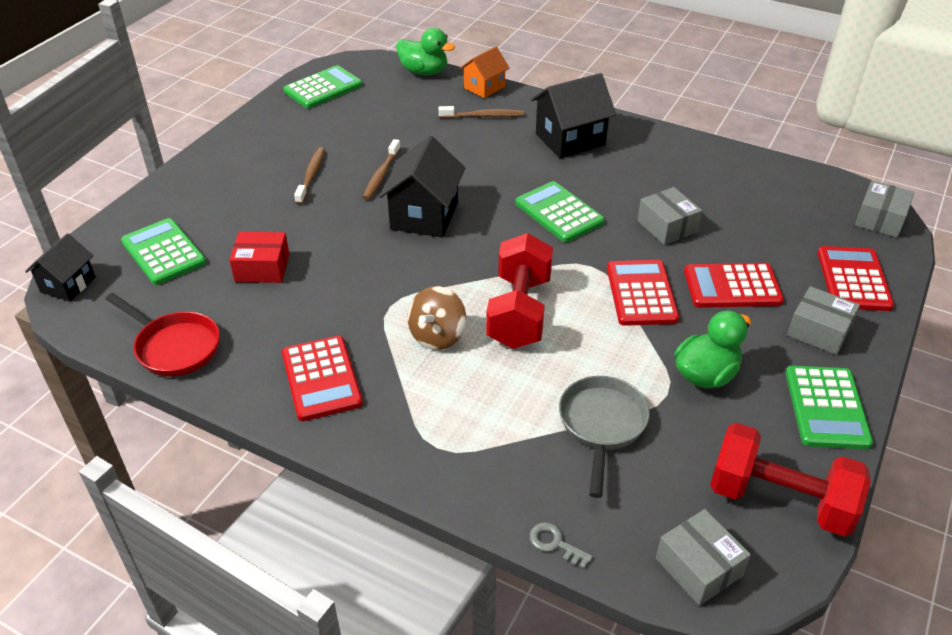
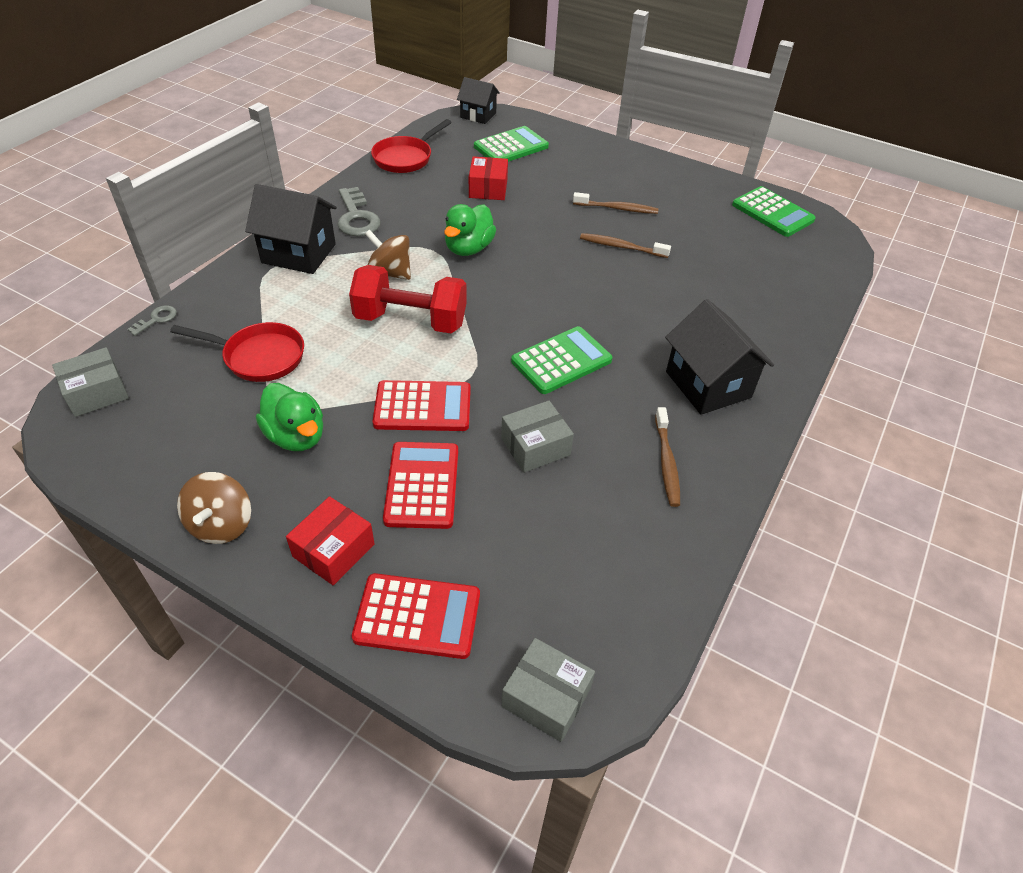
camera: 90 degrees right, 5 degrees up
red calculator [282,336,363,421] -> grey key [338,187,381,236]
black house [379,136,465,237] -> black house moved to [245,184,337,274]
green duck [396,28,455,75] -> green duck moved to [444,204,496,256]
brown toothbrush [439,106,524,118] -> brown toothbrush moved to [655,407,680,507]
orange house [460,47,509,98] -> none
grey pan [559,376,650,498] -> red pan [170,322,304,382]
red dumbbell [710,423,871,537] -> none
green calculator [786,366,873,449] -> brown spinning top [177,472,251,544]
grey box [787,286,860,355] -> red box [286,496,375,585]

